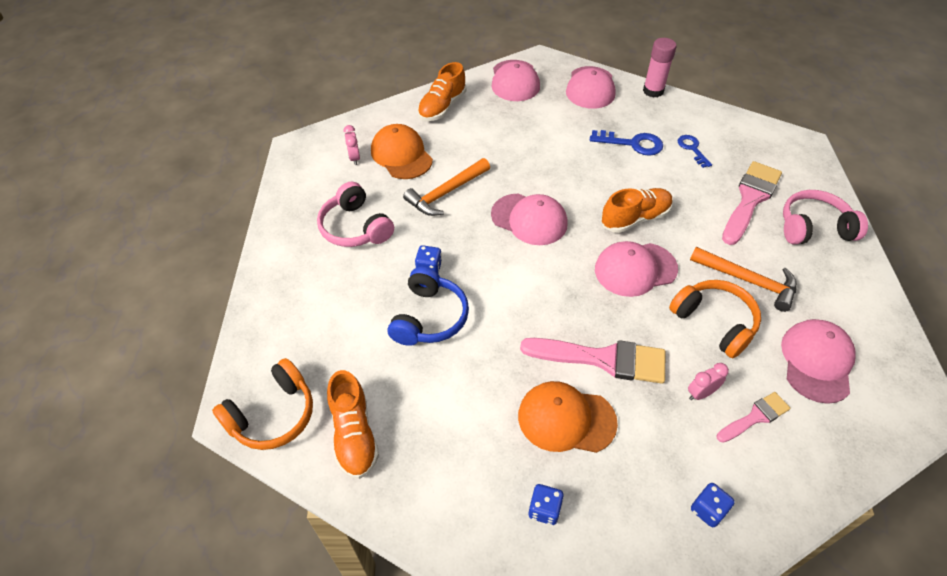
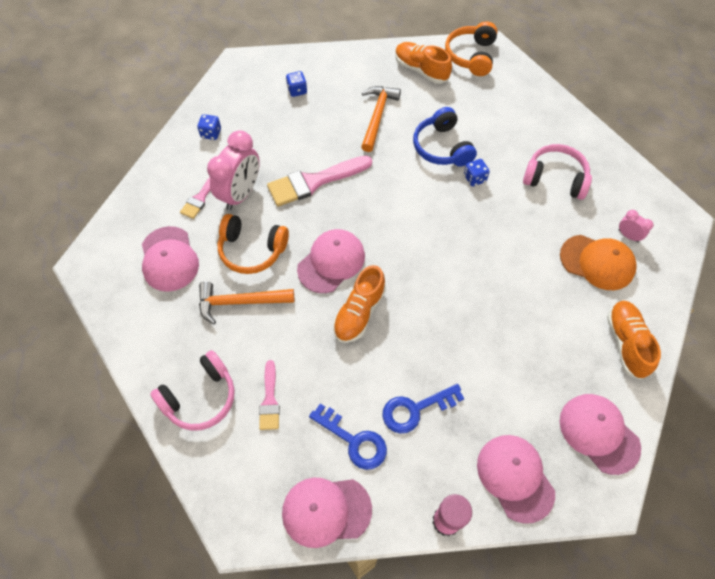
camera: 145 degrees right, 10 degrees up
orange hammer [403,158,490,216] -> orange hammer moved to [361,86,401,152]
pink cap [491,193,568,245] -> pink cap moved to [282,478,372,548]
orange cap [518,381,618,453] -> none
blue key [678,135,712,168] -> blue key [309,404,387,470], size x1.50
pink clock [688,363,729,400] -> pink clock [207,130,260,211], size x2.15
pink brush [722,161,782,245] -> pink brush [259,360,280,430], size x0.56

